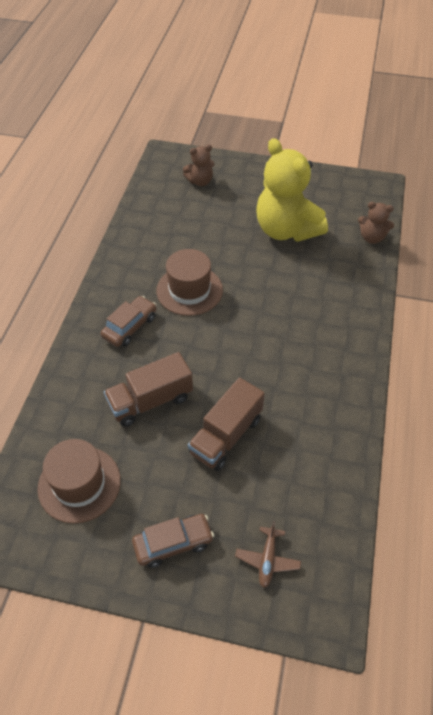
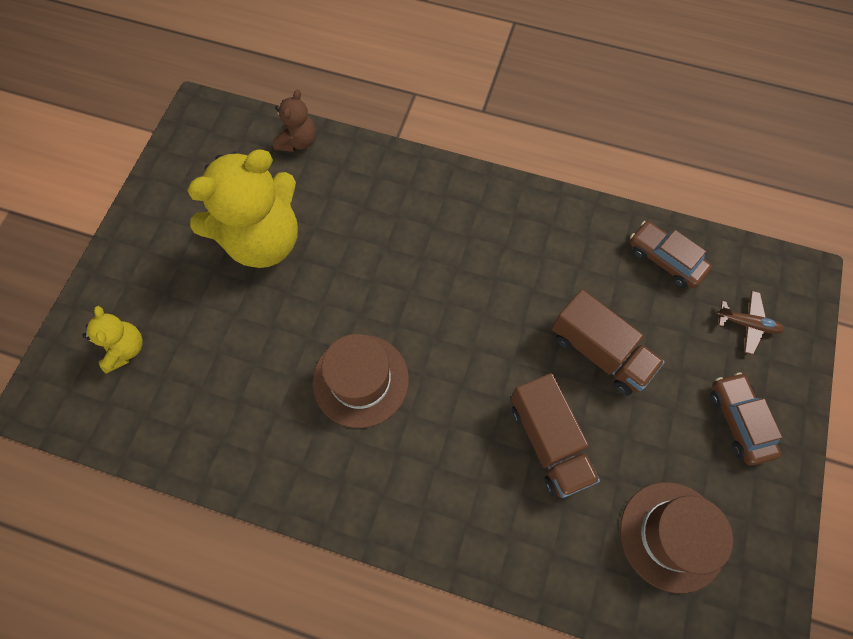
camera: 85 degrees left, 15 degrees up
brown car [101,296,157,347] -> brown car moved to [630,221,712,288]
brown teddy bear [183,145,214,186] -> yellow teddy bear [82,306,143,373]

